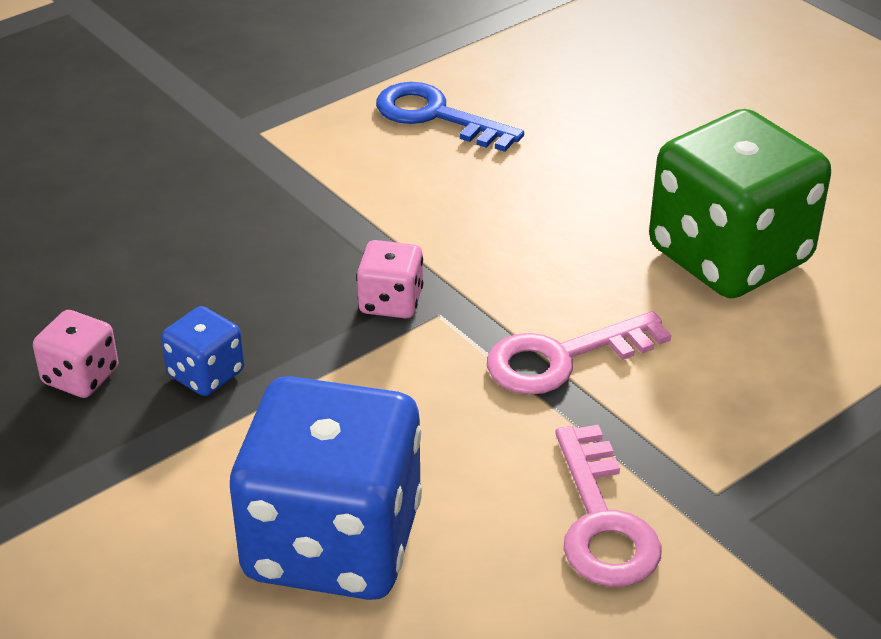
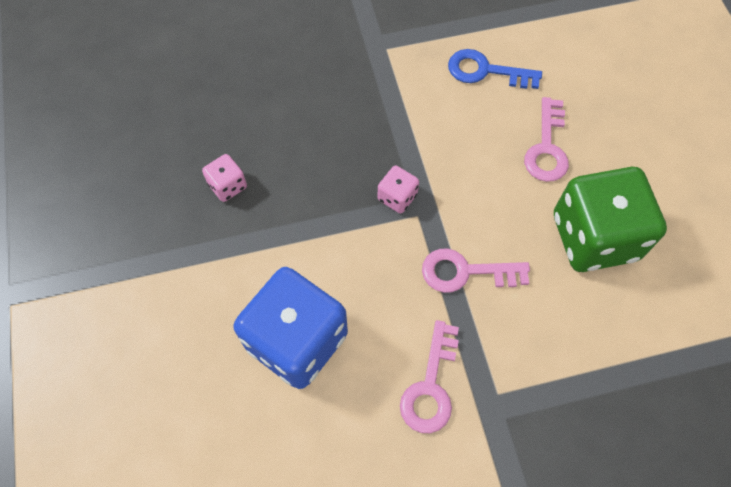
camera: 25 degrees right, 25 degrees up
blue dice [161,306,244,396] -> none
blue key [376,82,524,152] -> blue key turned 45 degrees counterclockwise [448,49,542,89]
none -> pink key [524,97,569,182]

